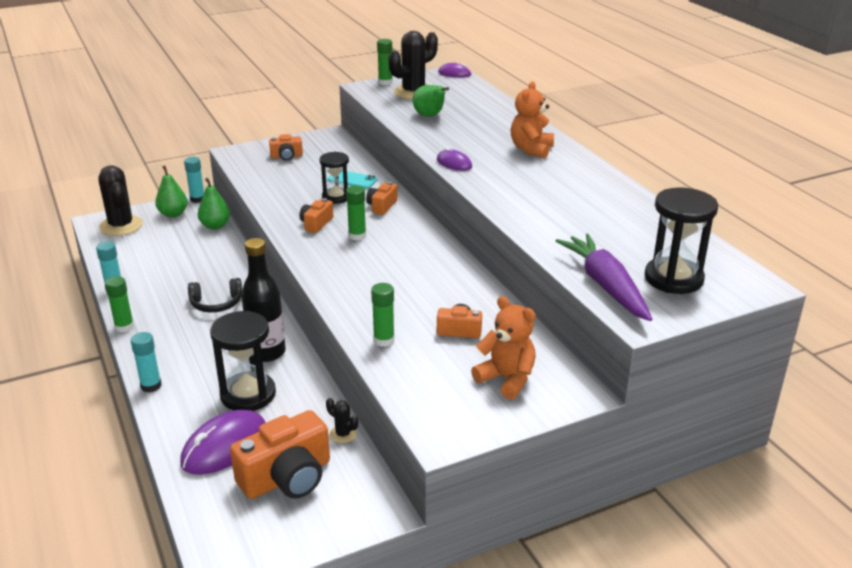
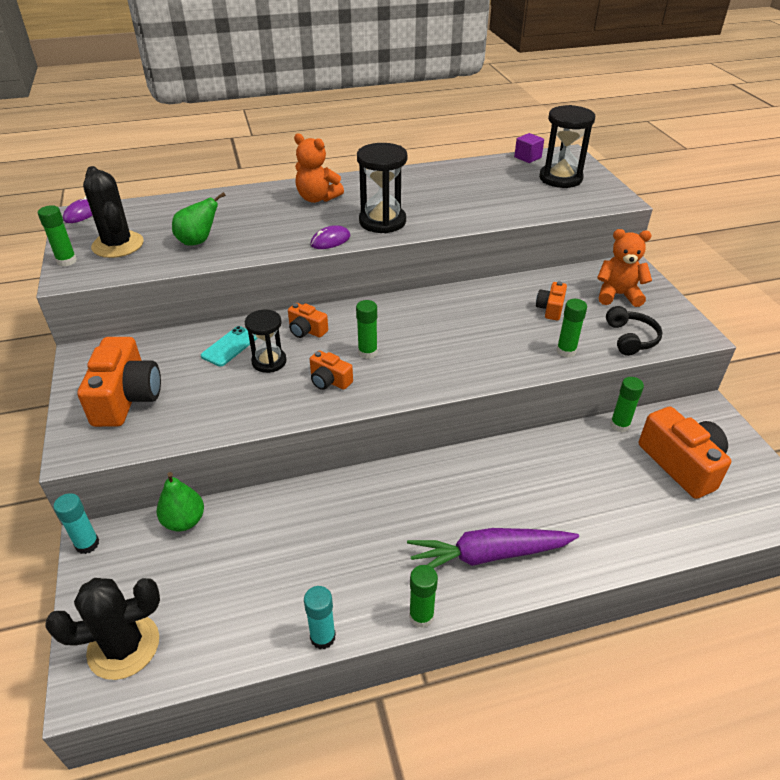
camera: 80 degrees left, 10 degrees up
turquoise glue stick [131,332,161,393] -> none
green pear [155,166,188,217] -> none
purple mouse [180,410,266,475] -> none
black headphones [188,278,242,312] -> black headphones moved to [606,306,663,356]
black hourglass [210,311,276,411] -> black hourglass moved to [357,143,407,233]
black bottle [241,238,286,362] -> none
orange camera [269,134,303,161] -> orange camera [77,337,161,427], size x1.93
black cactus [326,398,358,443] -> green glue stick [610,377,644,432]
orange teddy bear [471,296,536,400] -> orange teddy bear turned 45 degrees clockwise [597,229,652,307]
purple carrot [555,233,652,321] -> purple carrot moved to [407,528,579,568]
none -> purple cube [514,133,544,163]

